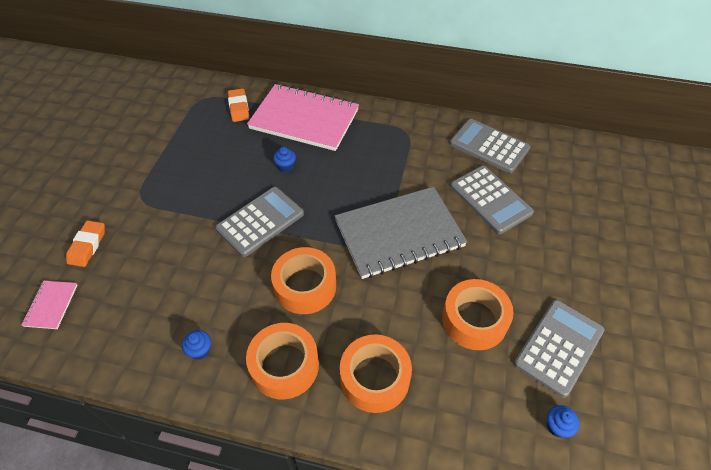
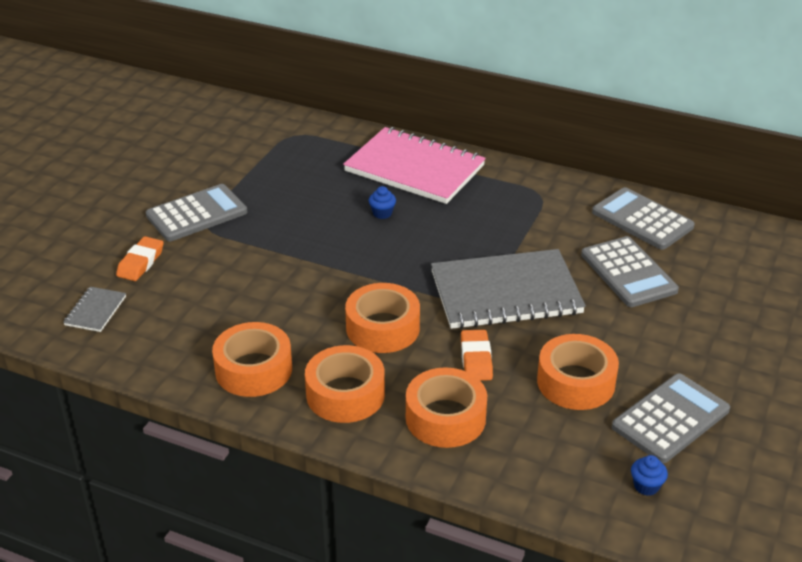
camera: 10 degrees right, 15 degrees down
pink notebook [21,281,77,329] -> grey notebook [63,287,126,332]
blue cupcake [182,330,211,360] -> orange tape [212,322,292,397]
grey calculator [215,187,304,257] -> grey calculator moved to [146,184,248,241]
orange eraser [228,88,249,122] -> orange eraser moved to [461,330,493,381]

